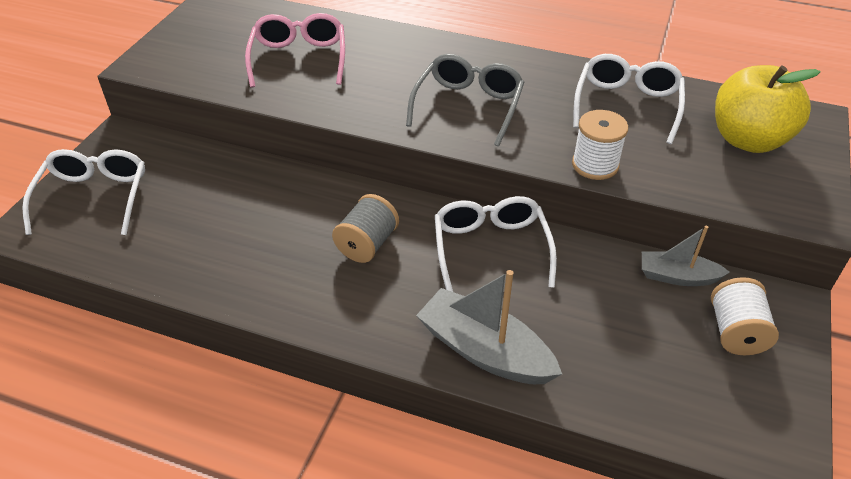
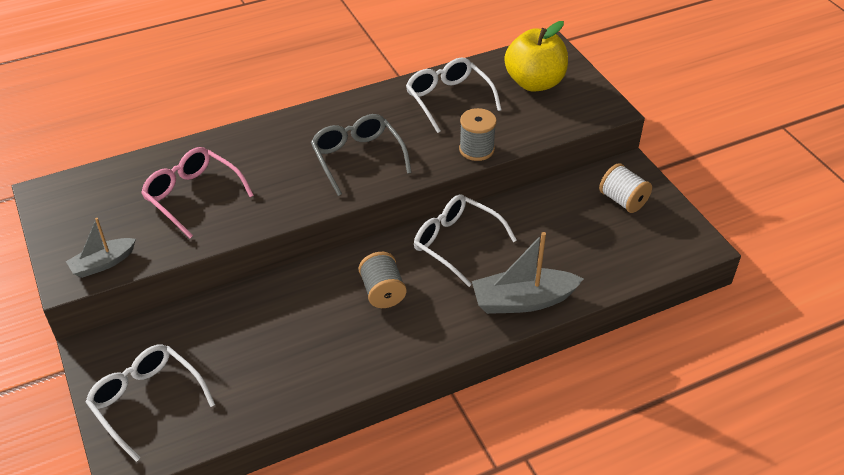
camera: 45 degrees left, 0 degrees up
white spool [572,110,628,180] -> grey spool [459,108,497,161]
grey boat [642,226,730,286] -> grey boat moved to [66,218,136,278]

